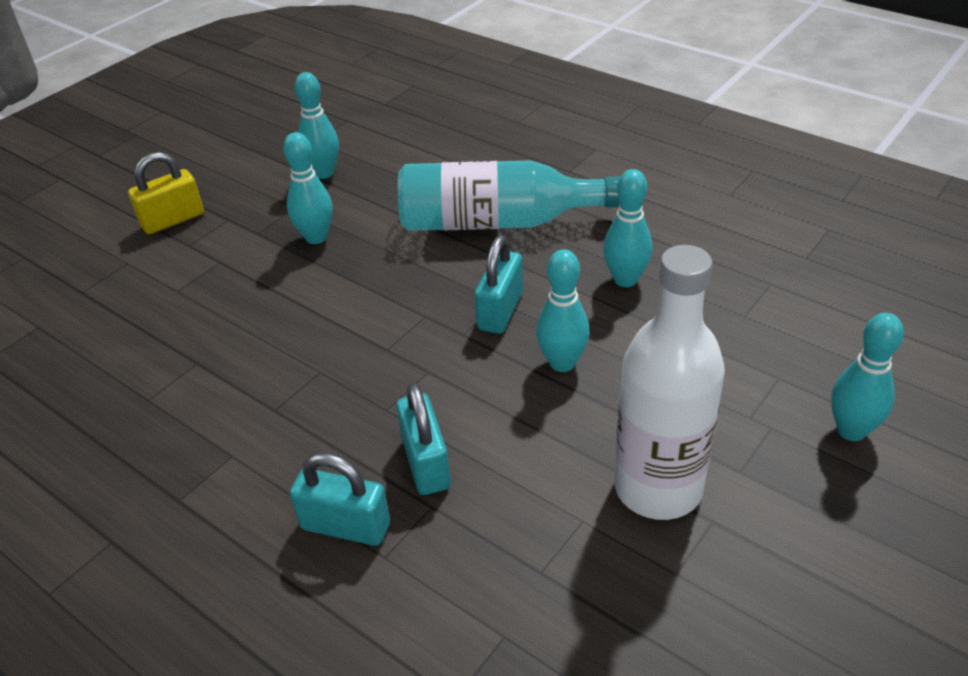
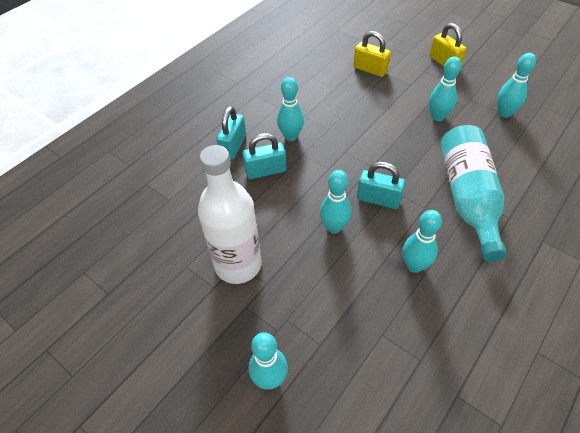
camera: 90 degrees right, 10 degrees up
none -> turquoise bowling pin [277,77,304,141]
none -> yellow padlock [353,31,391,77]

